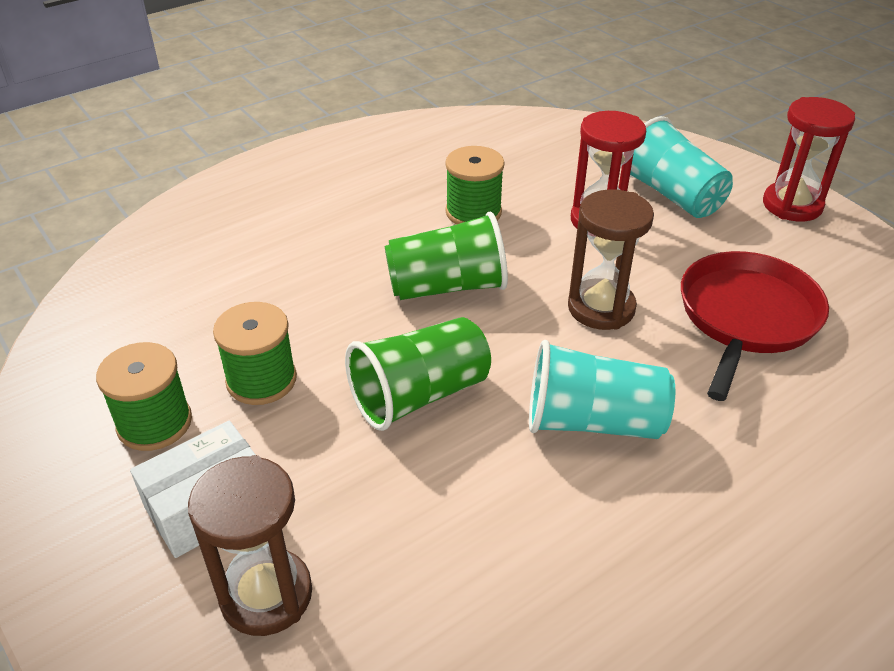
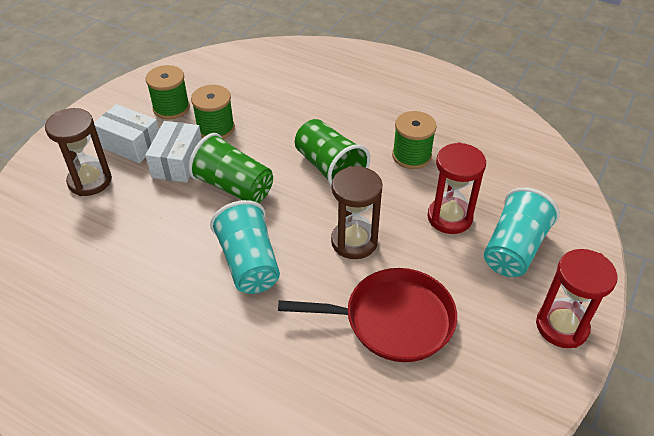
camera: 65 degrees right, 5 degrees up
none -> white box [145,121,202,183]

